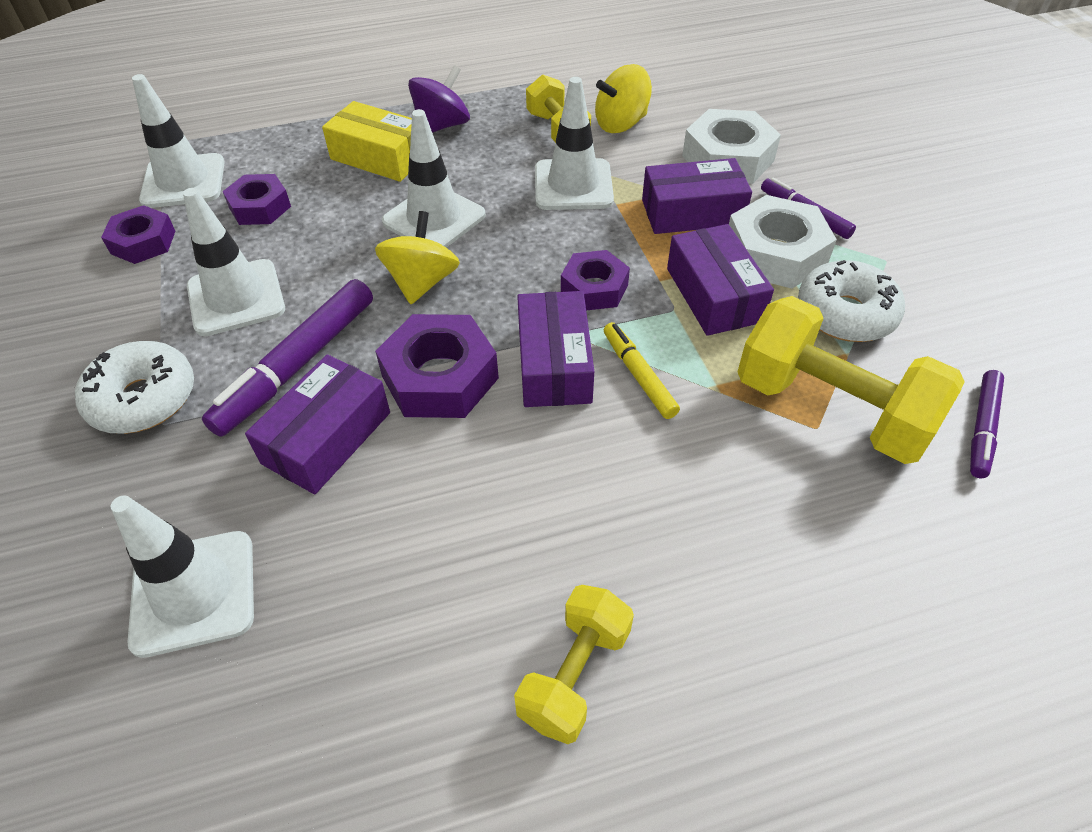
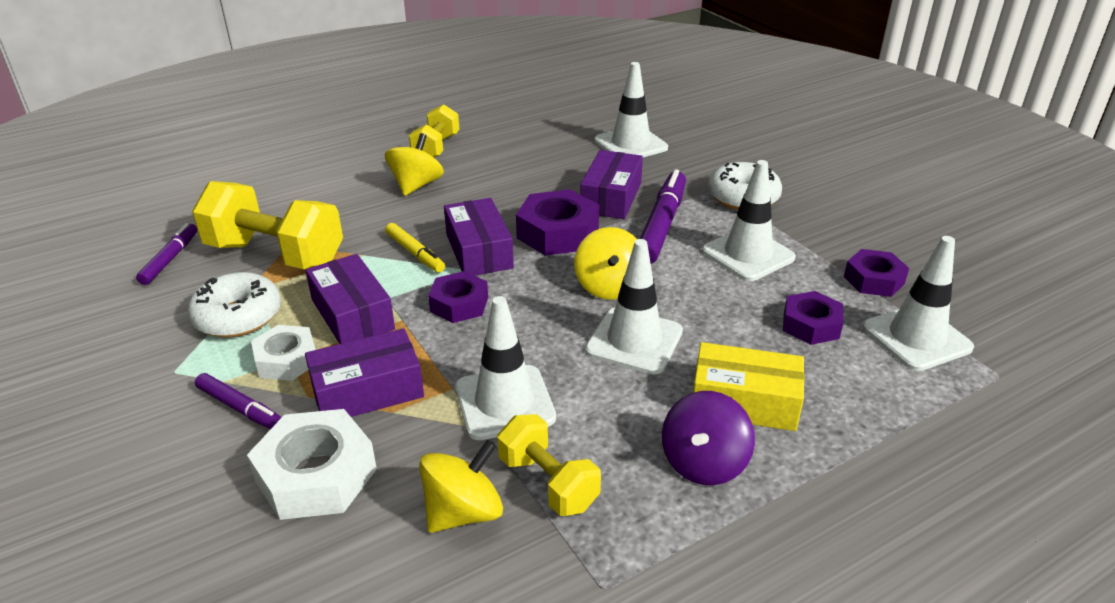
camera: 165 degrees right, 15 degrees down
white nut [729,195,837,289] -> white nut [251,325,316,381], size x0.64
none -> yellow spinning top [385,133,444,196]

